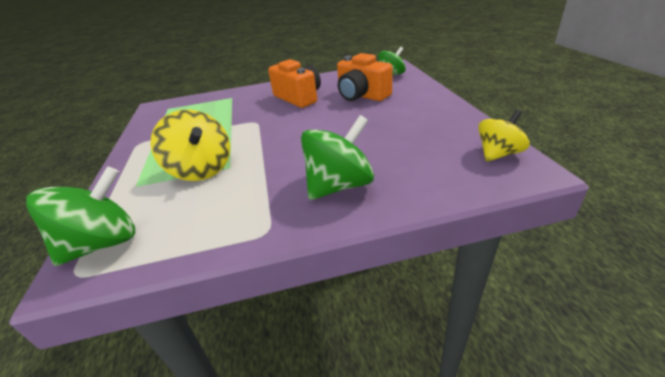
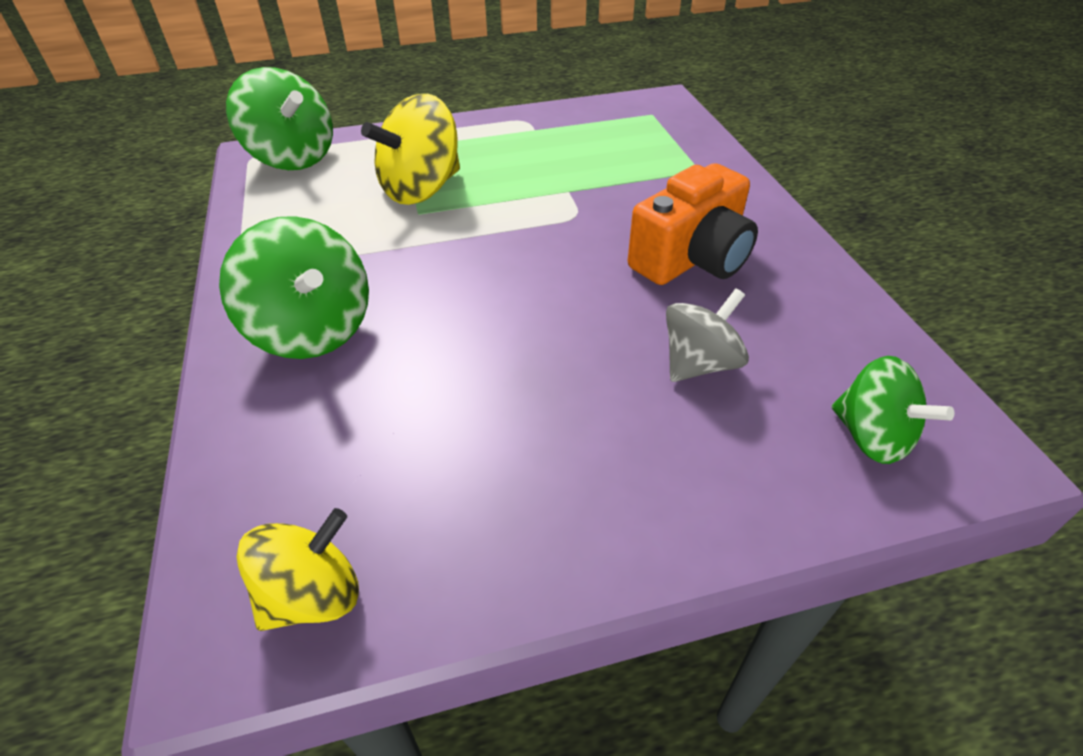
camera: 85 degrees right, 10 degrees up
orange camera [337,53,393,101] -> grey spinning top [666,288,749,382]
yellow spinning top [478,110,530,162] -> yellow spinning top turned 90 degrees counterclockwise [236,508,359,631]

